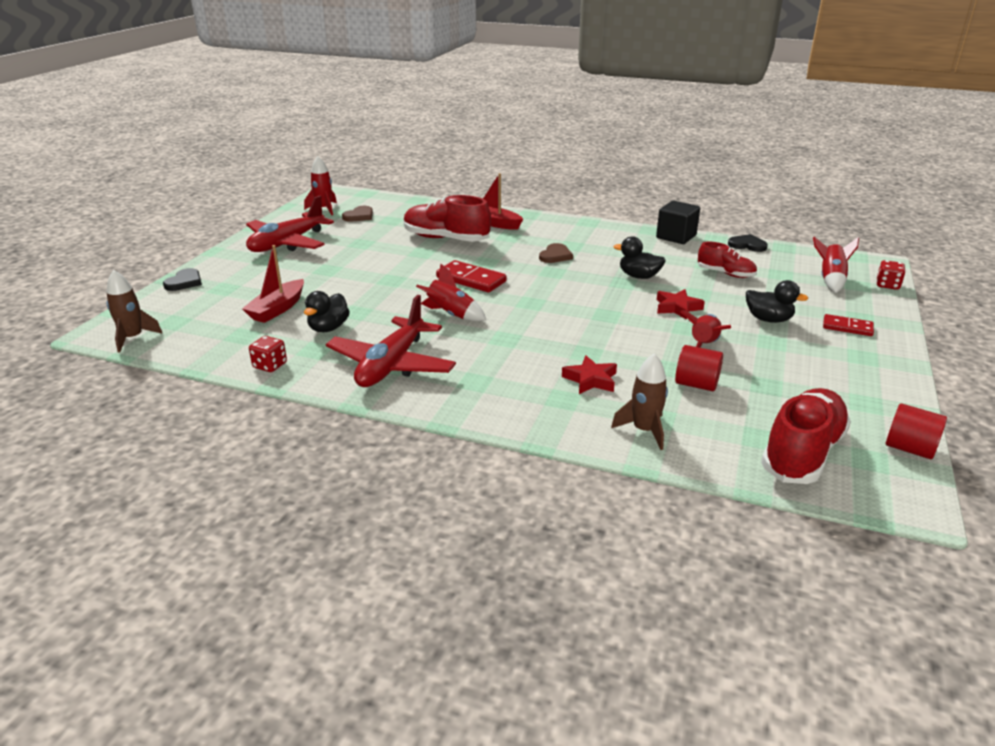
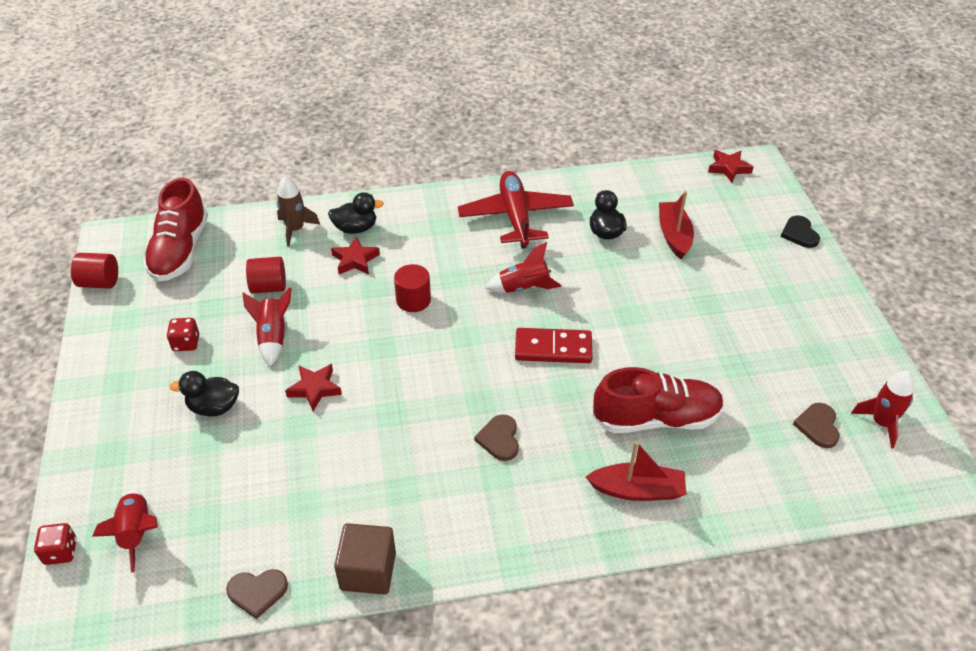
camera: 150 degrees right, 15 degrees up
brown rocket [106,270,163,353] -> red star [708,150,754,182]
red plane [246,196,334,252] -> none
red dice [249,336,287,372] -> red dice moved to [167,318,199,351]
black duck [613,236,666,279] -> black duck moved to [328,192,384,234]
black cube [656,201,700,244] -> brown cube [334,523,396,595]
red shoe [697,242,757,278] -> none
black heart [728,234,768,252] -> brown heart [226,569,288,619]
red domino [823,314,874,336] -> none
none -> red cylinder [394,264,431,312]

